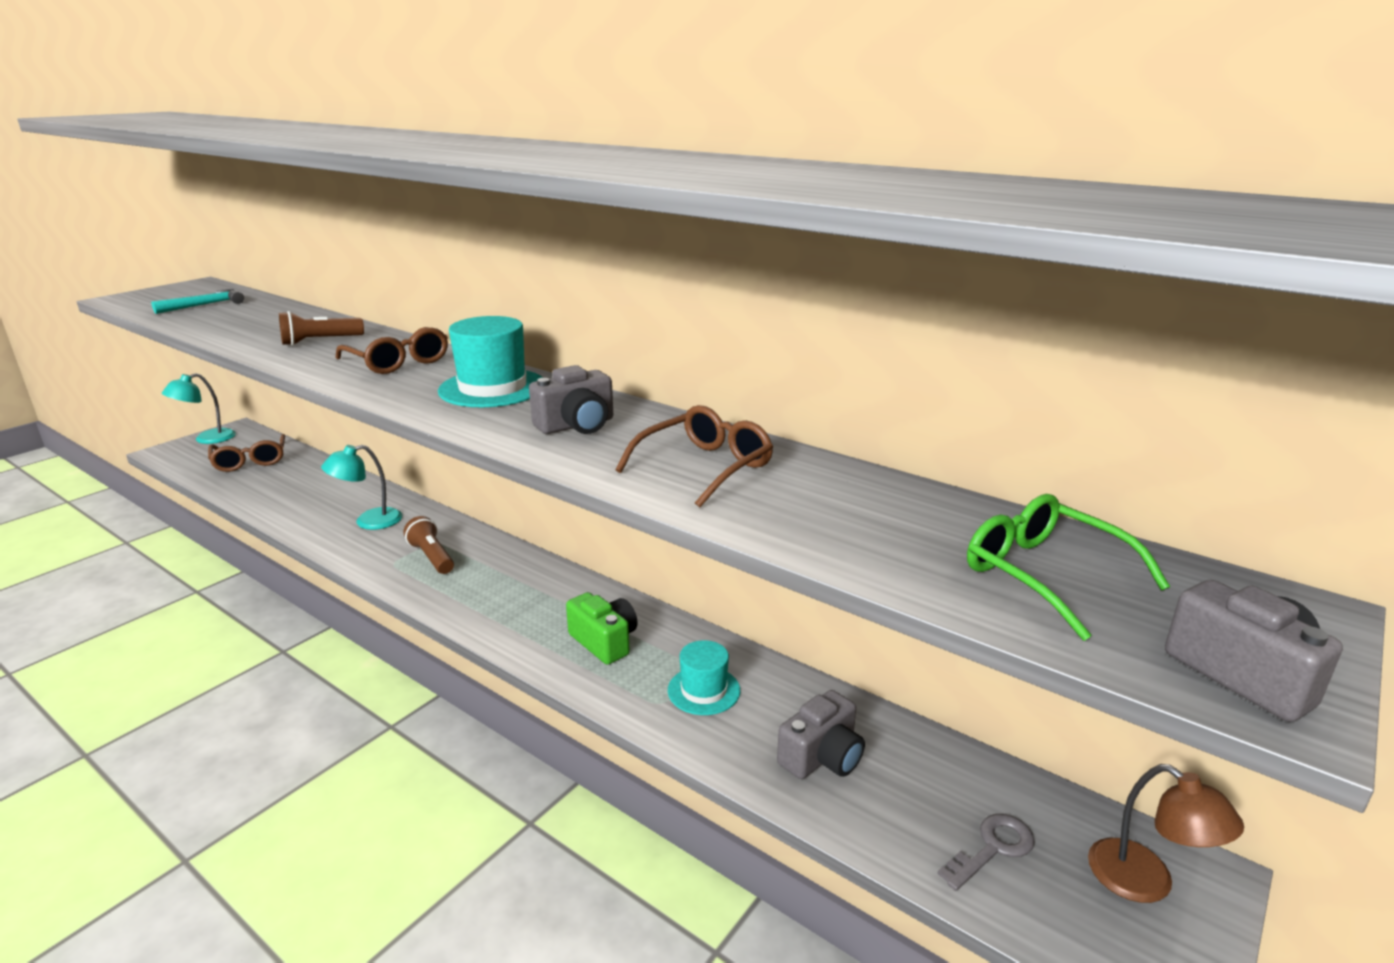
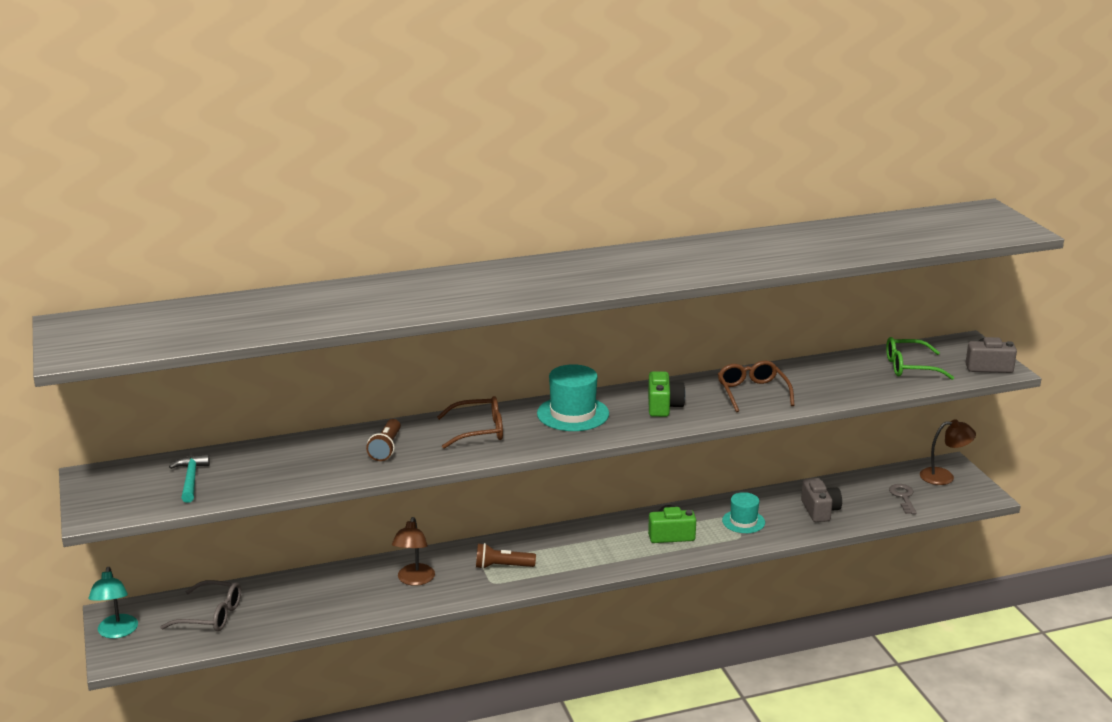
camera: 55 degrees left, 0 degrees up
brown glasses [208,434,285,472] -> grey glasses [160,580,241,632]
turquoise lamp [321,445,402,530] -> brown lamp [392,517,435,586]
grey camera [529,365,613,434] -> green camera [648,371,685,417]

